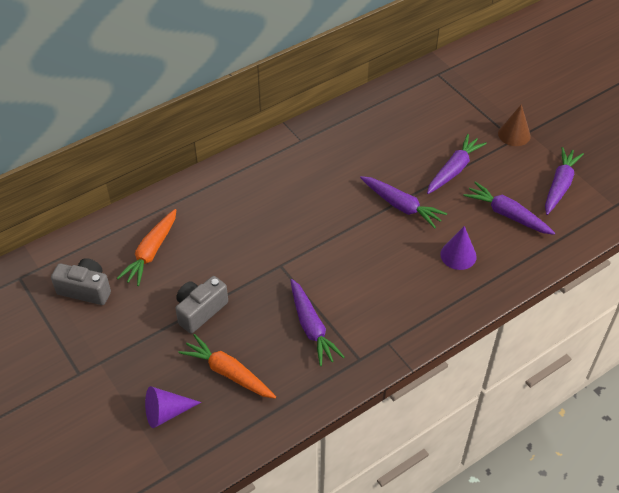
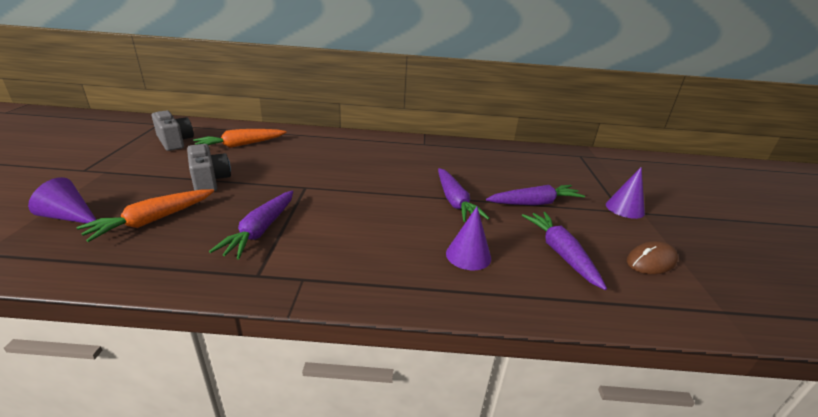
camera: 35 degrees right, 20 degrees down
grey camera [175,276,228,333] -> grey camera turned 75 degrees clockwise [187,144,231,191]
orange carrot [178,334,276,398] -> orange carrot turned 120 degrees counterclockwise [76,189,214,242]
brown cone [498,104,531,146] -> purple cone [606,167,645,219]
purple carrot [545,147,584,215] -> brown mouse [627,241,678,274]

